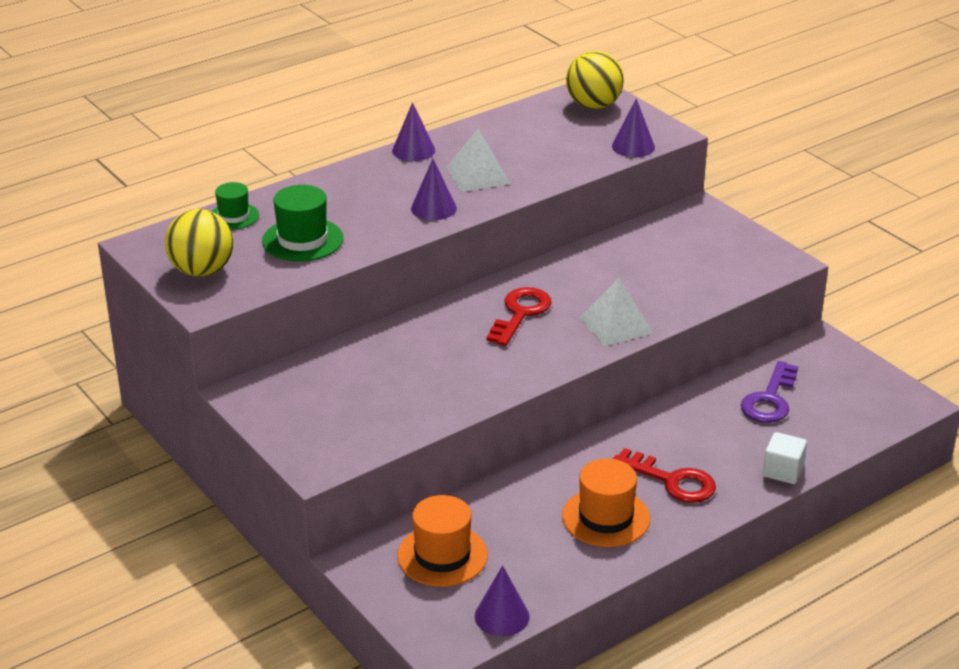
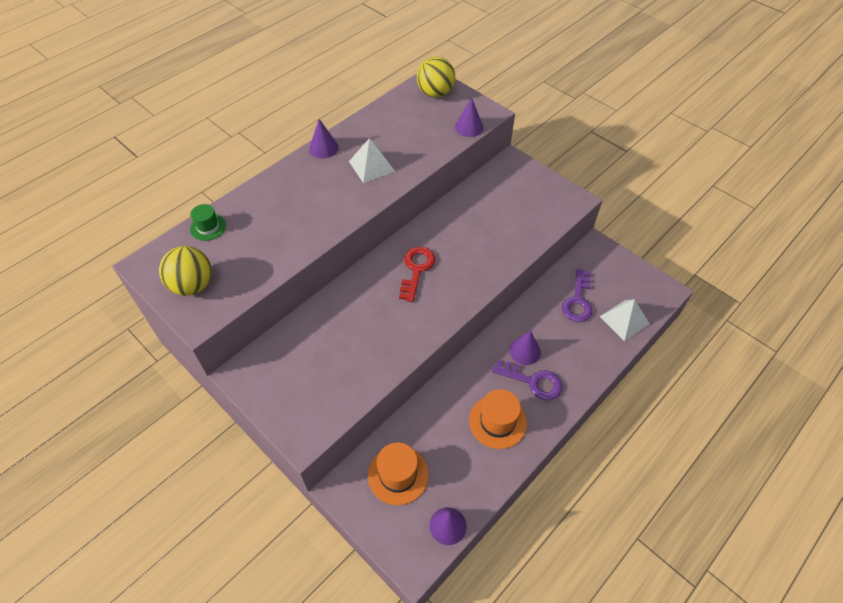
camera: 10 degrees left, 20 degrees up
green hat [262,185,343,262] -> none
purple cone [411,159,457,220] -> purple cone moved to [509,330,541,365]
white pyramid [579,278,653,346] -> white pyramid moved to [600,299,650,341]
red key [613,448,716,503] -> purple key [492,359,562,400]
white cube [763,432,807,484] -> none

